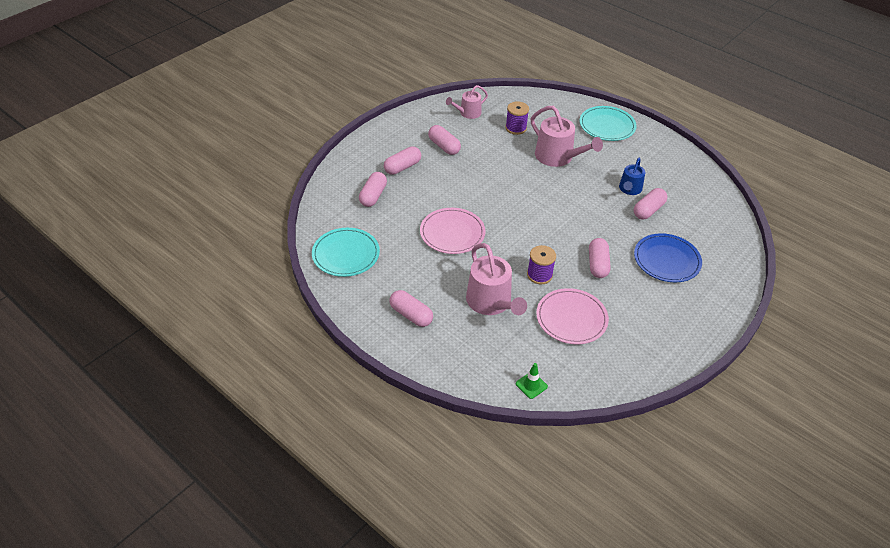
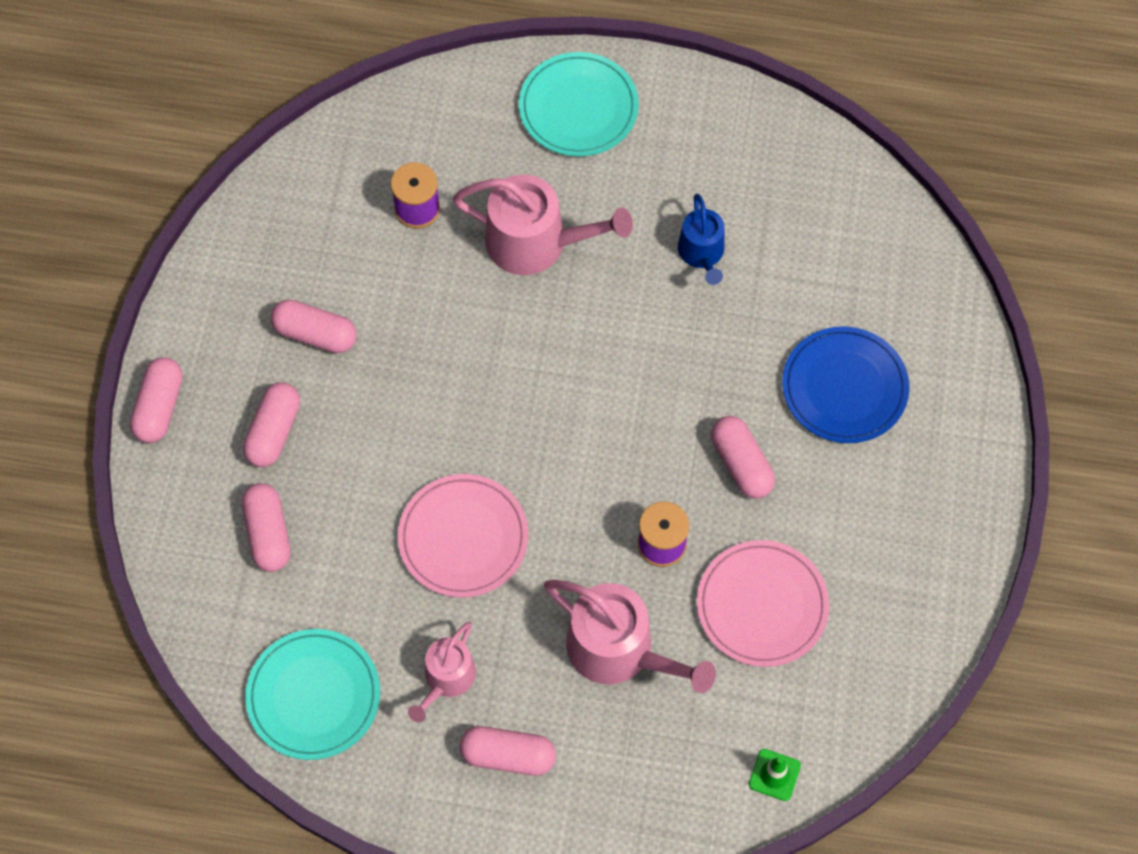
camera: 30 degrees left, 20 degrees up
pink watering can [446,85,488,119] -> pink watering can moved to [408,622,476,722]
pink capsule [634,188,667,220] -> pink capsule moved to [130,357,183,443]

